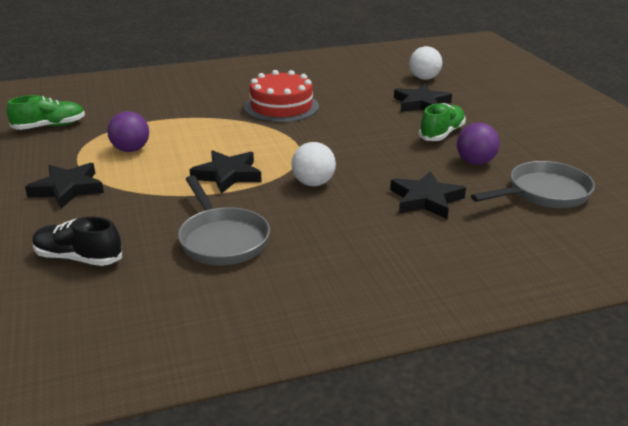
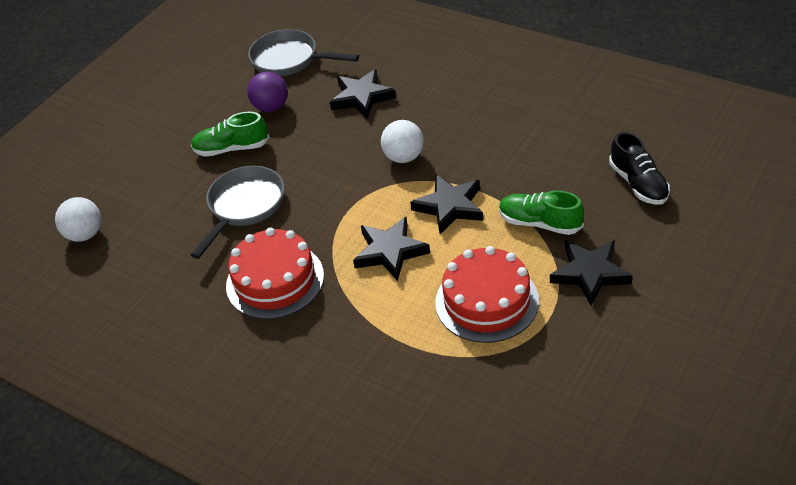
camera: 125 degrees left, 15 degrees up
green shoe [7,95,85,130] -> green shoe moved to [499,190,584,235]
purple ball [107,111,149,152] -> red cake [435,246,539,343]
grey pan [178,176,270,265] -> grey pan moved to [191,166,284,259]
black star [394,84,452,112] -> black star moved to [353,217,430,281]

